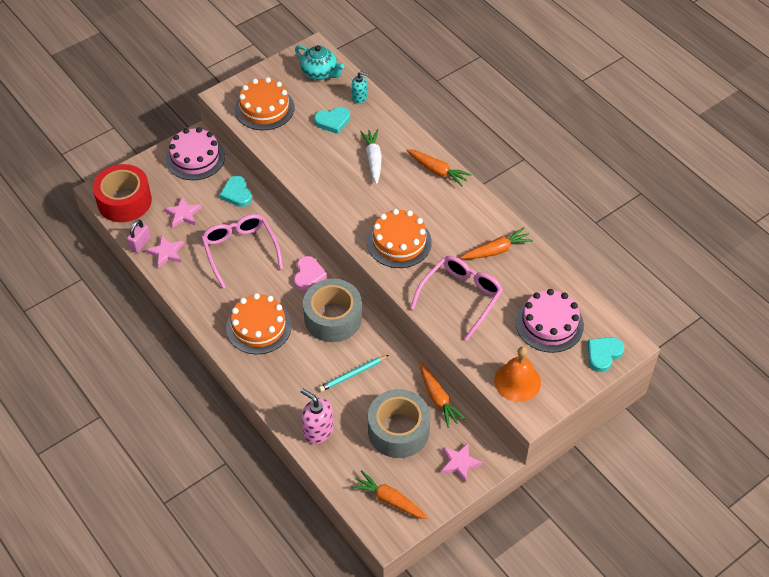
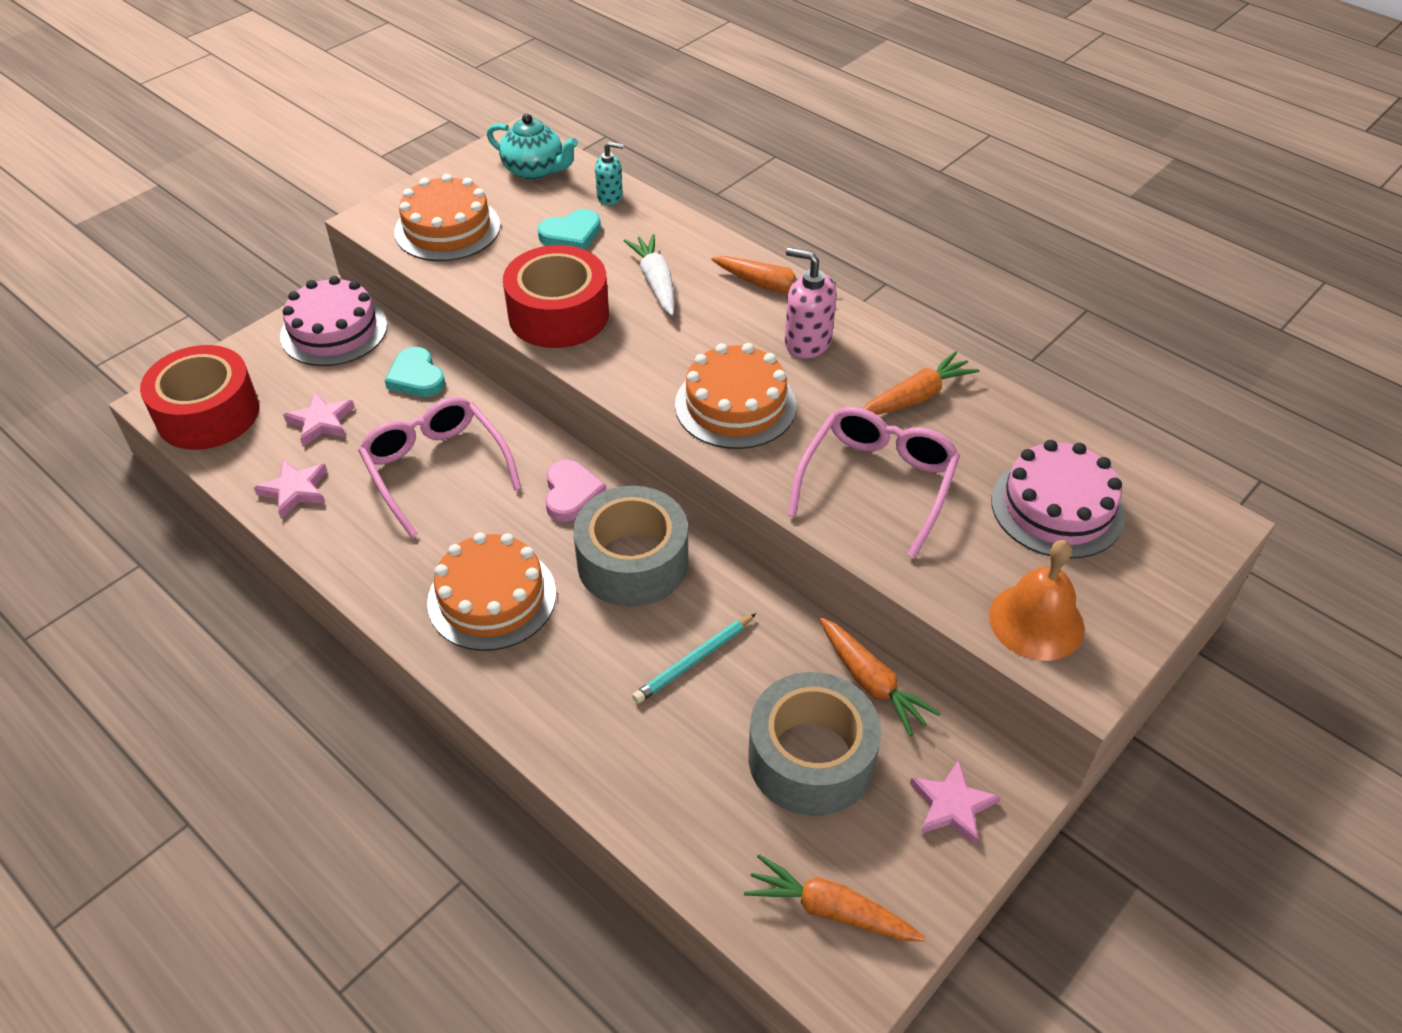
camera: 10 degrees left, 5 degrees down
pink padlock [127,219,151,253] -> none
pink soap dispenser [301,389,333,444] -> pink soap dispenser moved to [785,247,837,359]
turquoise heart [587,337,624,372] -> none
none -> red tape [503,245,609,348]

